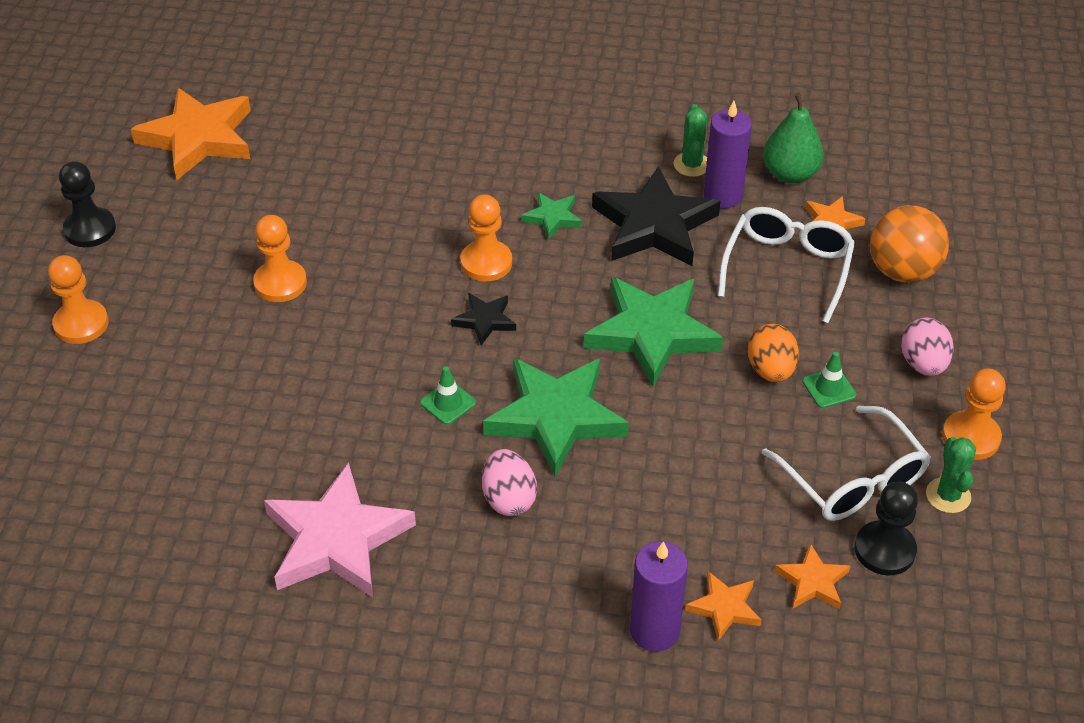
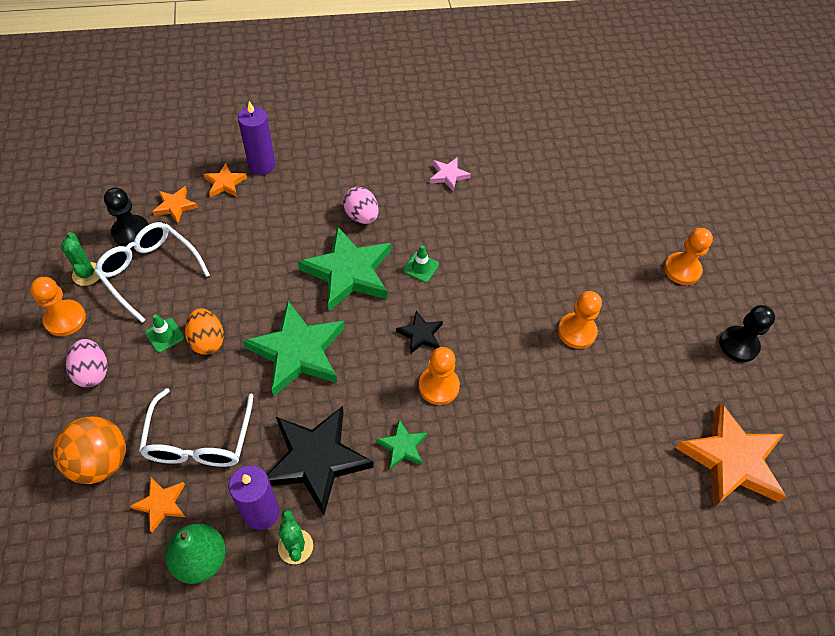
camera: 160 degrees right, 10 degrees up
pink star [264,462,416,598] -> pink star [430,157,471,192], size x0.48

